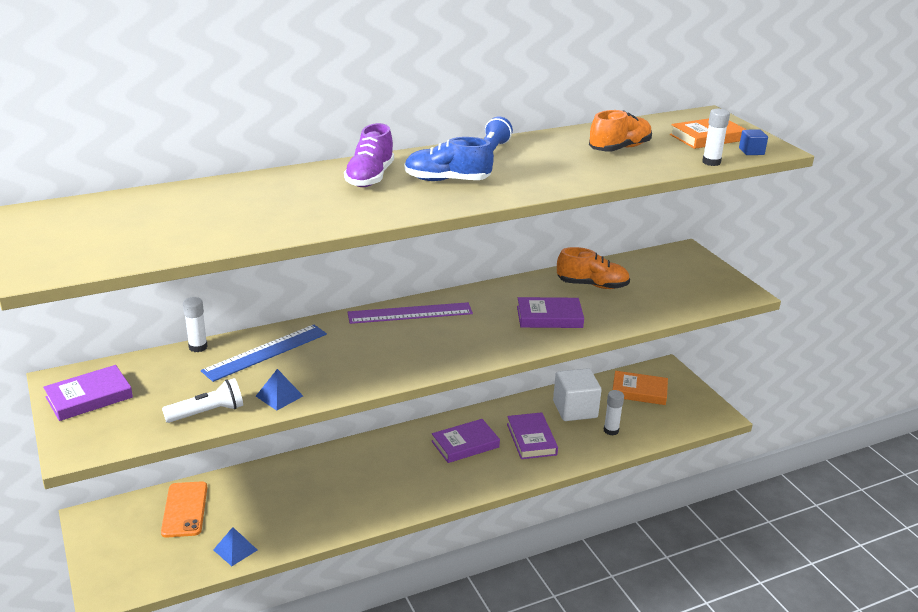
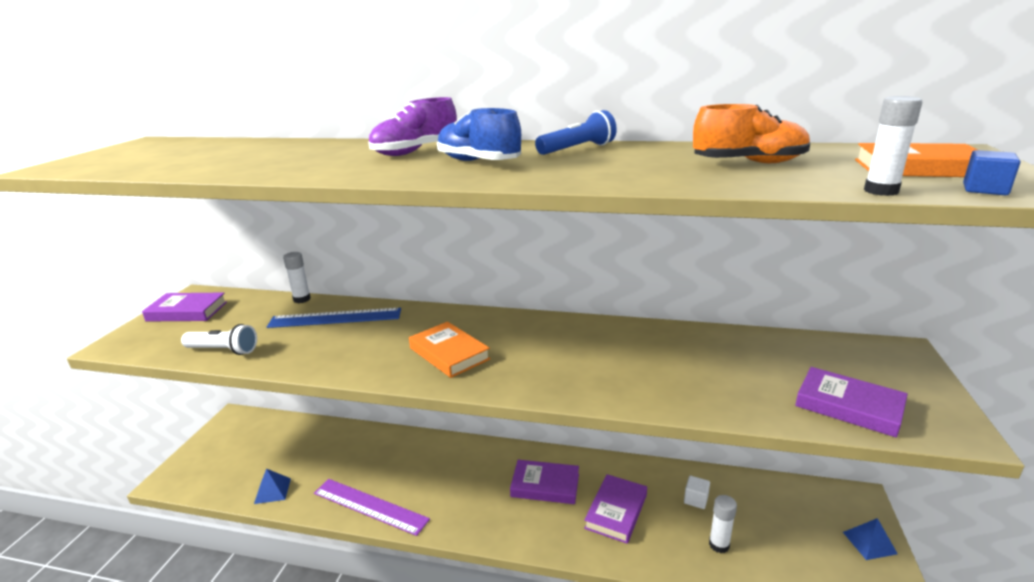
camera: 40 degrees right, 5 degrees down
orange phone [161,481,207,537] -> none
blue pyramid [256,369,303,410] -> blue pyramid moved to [843,518,898,560]
purple ruler [347,302,473,324] -> purple ruler moved to [314,479,430,536]
purple book [517,297,584,328] -> purple book moved to [795,367,908,438]
white cube [553,368,602,421] -> white cube [684,476,710,509], size x0.46
orange shoe [557,247,630,289] -> none
orange book [613,371,668,405] -> orange book moved to [409,322,491,378]

